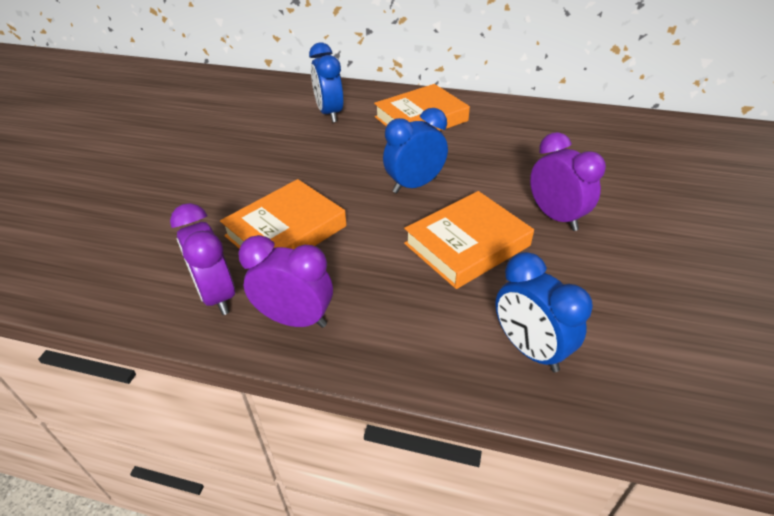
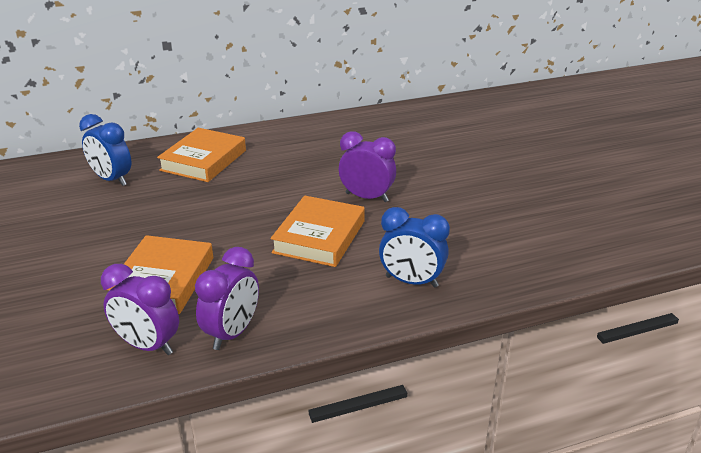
camera: 35 degrees left, 10 degrees down
purple clock [238,235,333,328] -> purple clock turned 135 degrees clockwise [195,247,259,350]
blue clock [383,108,448,193] -> none

